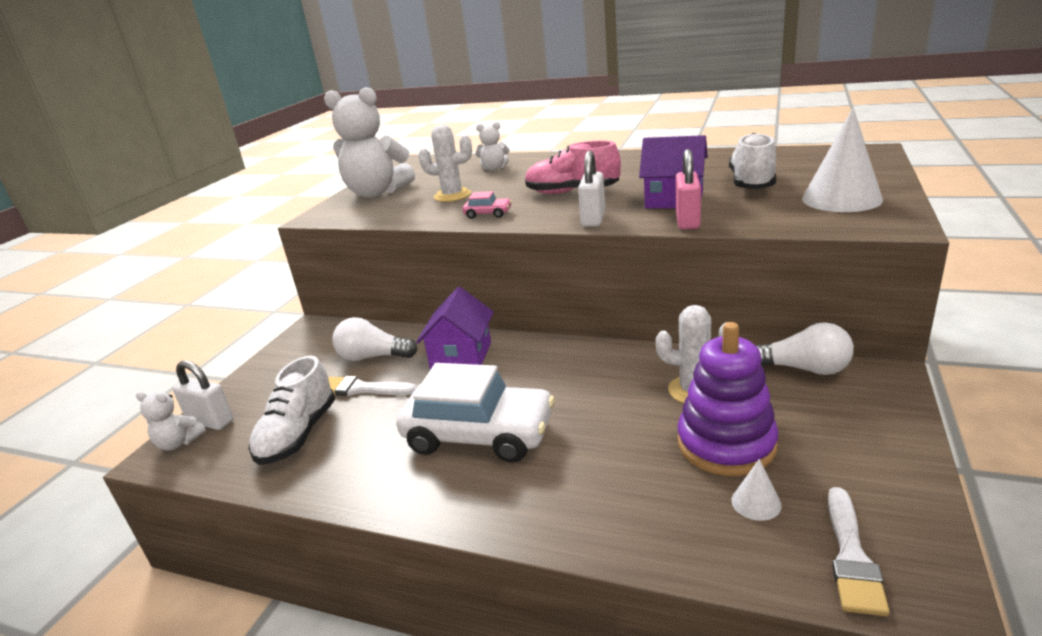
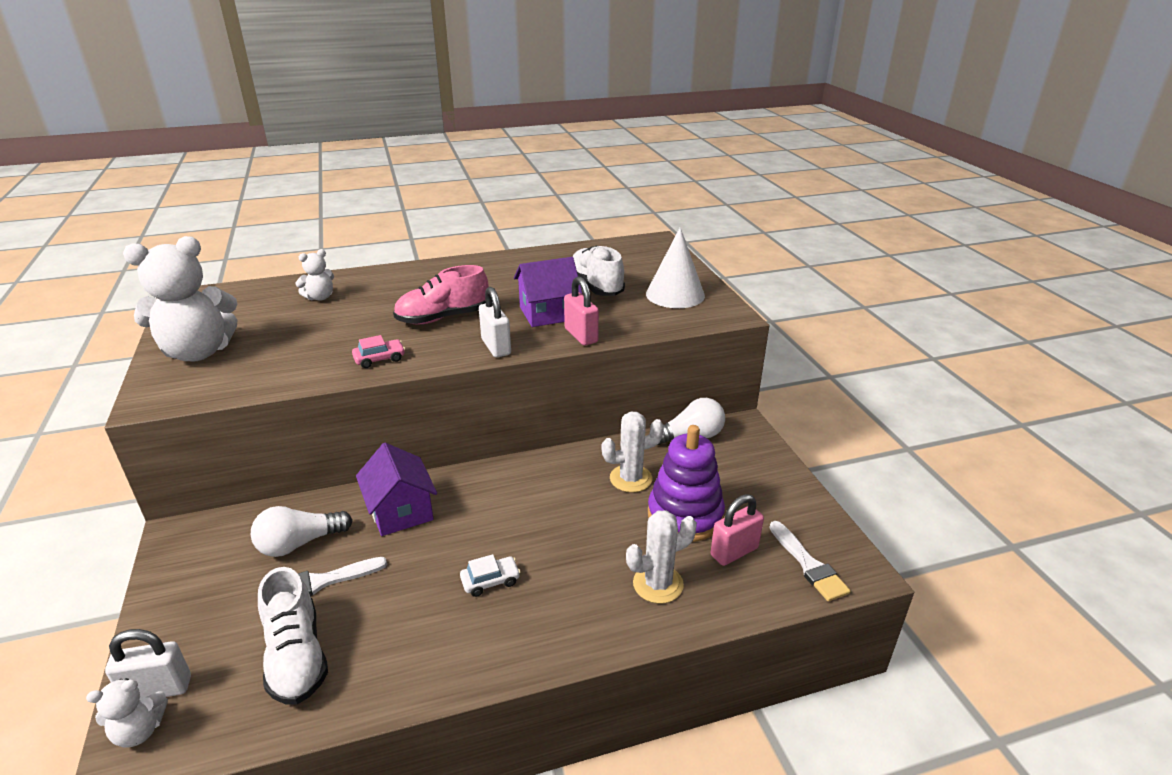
camera: 40 degrees left, 5 degrees up
white car [396,363,555,463] -> white car [460,554,520,597], size x0.40
white cactus [418,124,472,202] -> white cactus moved to [626,510,697,604]
white cone [731,459,781,521] -> pink padlock [711,494,764,566]

